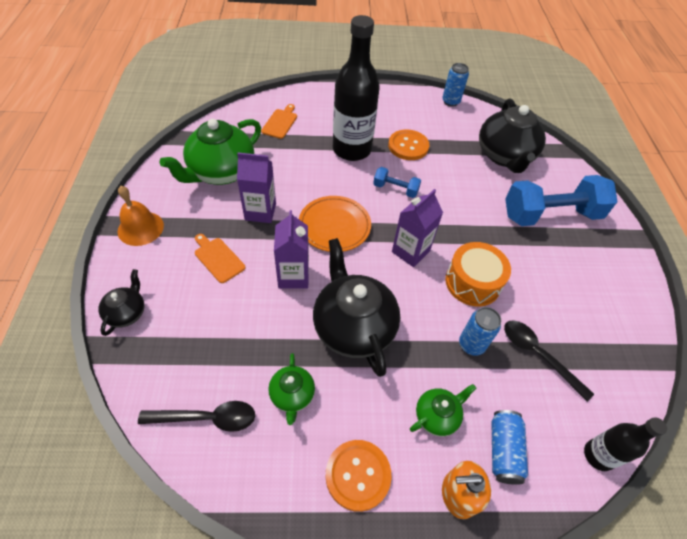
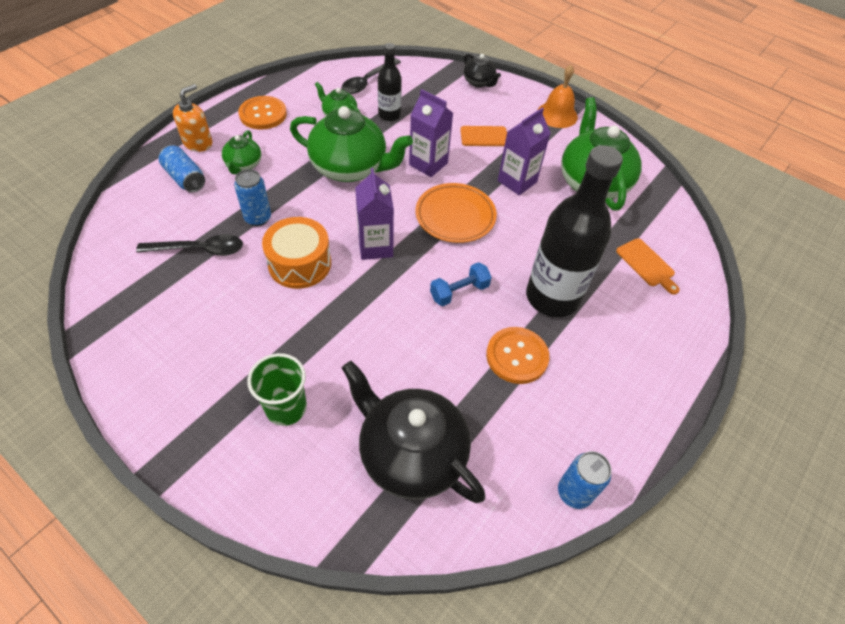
camera: 130 degrees right, 0 degrees up
black teapot [313,238,400,377] -> green teapot [290,106,413,182]
blue dumbbell [505,175,618,226] -> green cup [247,353,307,426]
black bottle [584,417,667,471] -> black bottle moved to [378,43,402,121]

